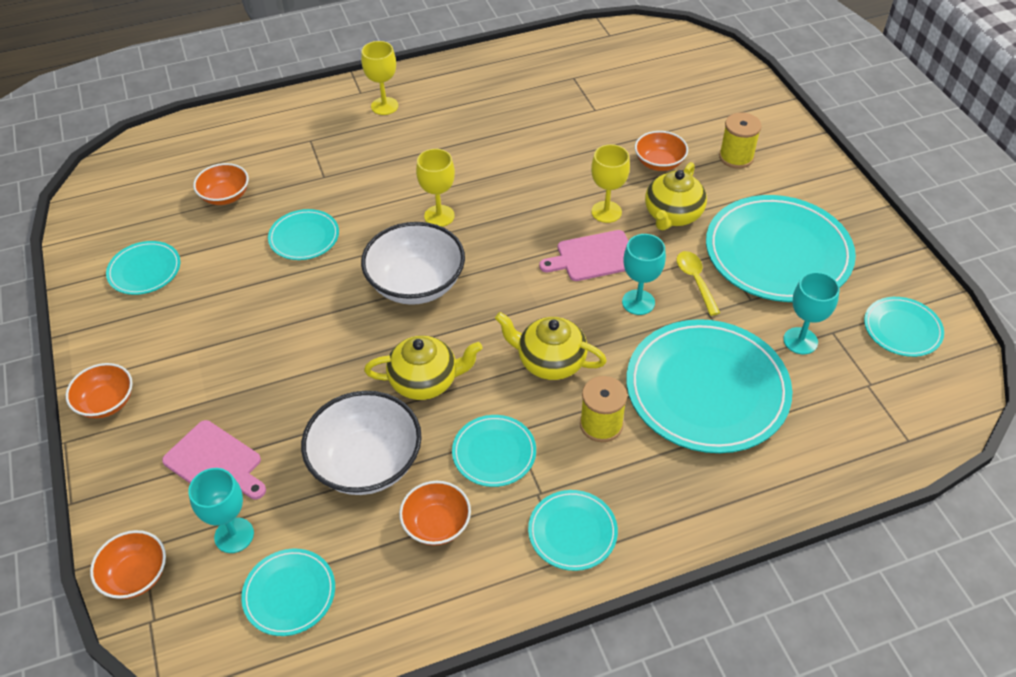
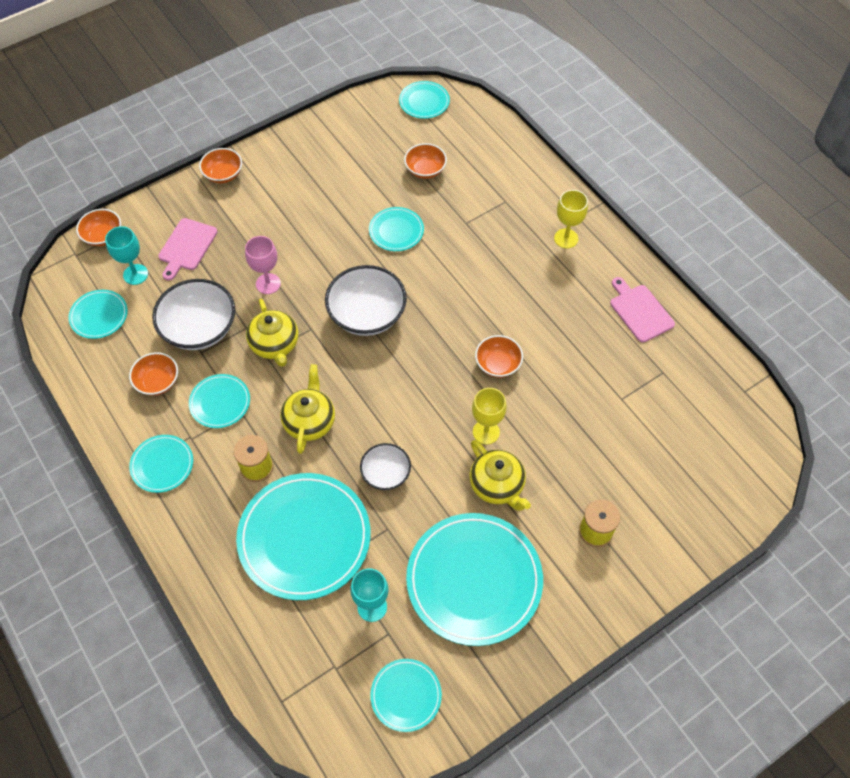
camera: 75 degrees right, 10 degrees up
turquoise plate [106,241,180,295] -> turquoise plate moved to [399,81,450,119]
yellow goblet [416,149,455,227] -> none
pink cutting board [539,230,628,281] -> pink cutting board moved to [610,277,675,343]
turquoise goblet [622,234,666,315] -> white bowl [360,443,411,490]
orange bowl [635,131,688,171] -> orange bowl moved to [475,335,523,378]
yellow teapot [645,162,707,230] -> yellow teapot turned 135 degrees counterclockwise [469,440,531,511]
yellow spoon [677,251,720,316] -> none
none -> pink goblet [245,236,281,294]

